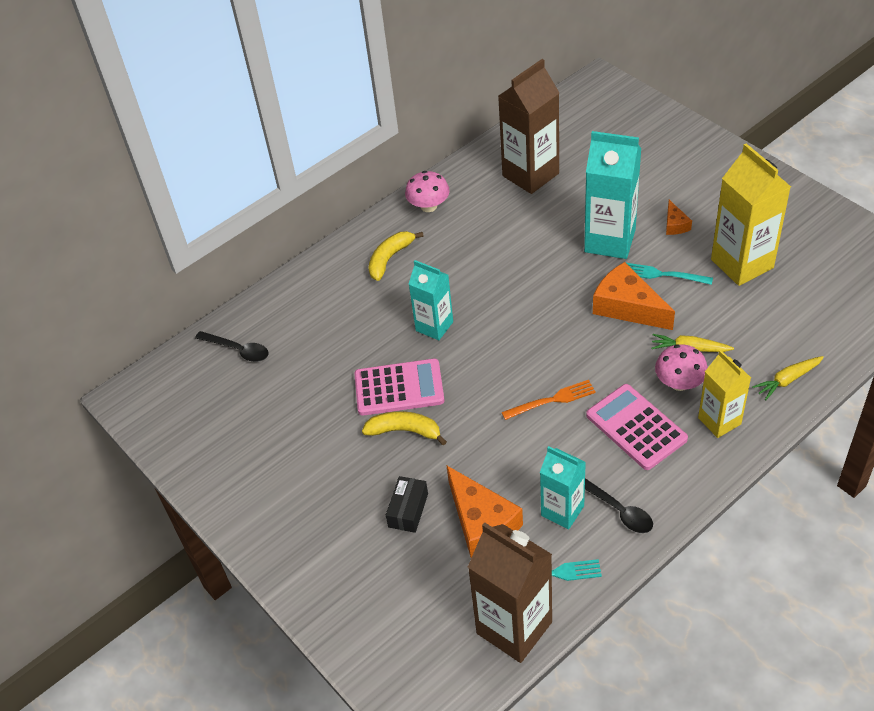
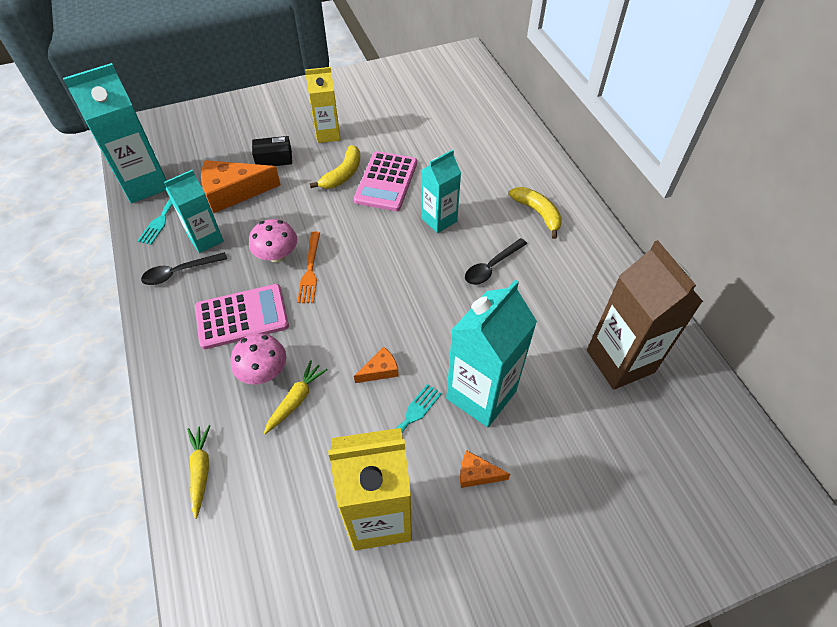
camera: 105 degrees right, 5 degrees up
black spoon [195,331,269,362] -> black spoon moved to [465,238,527,285]
black box [386,476,428,533] -> black box turned 45 degrees counterclockwise [252,136,292,166]
pink mushroom [405,171,450,212] -> pink mushroom moved to [249,219,297,263]
brown carton [468,522,552,663] -> turquoise carton [63,63,167,203]
orange cheese [593,262,675,330] -> orange cheese [354,347,399,383], size x0.49
yellow carton [698,350,751,438] -> yellow carton moved to [305,67,341,143]

